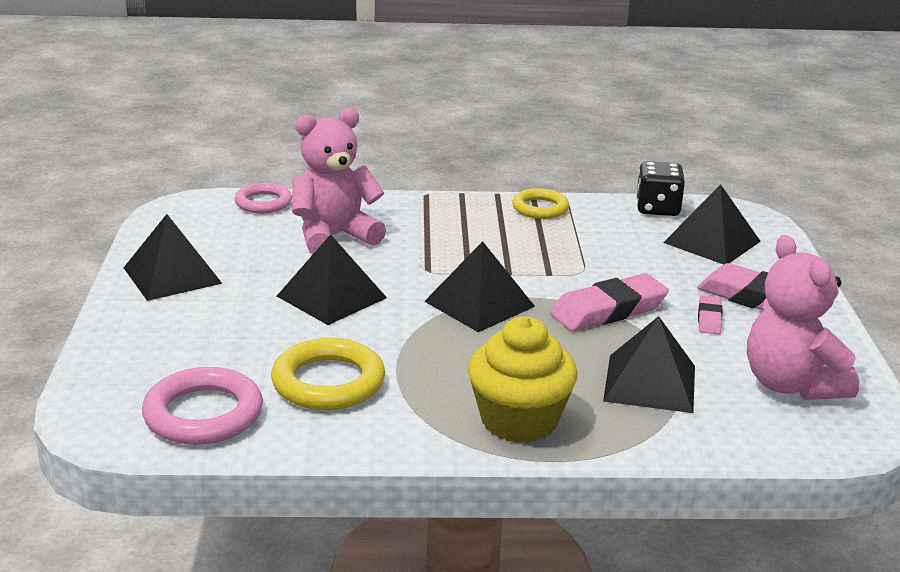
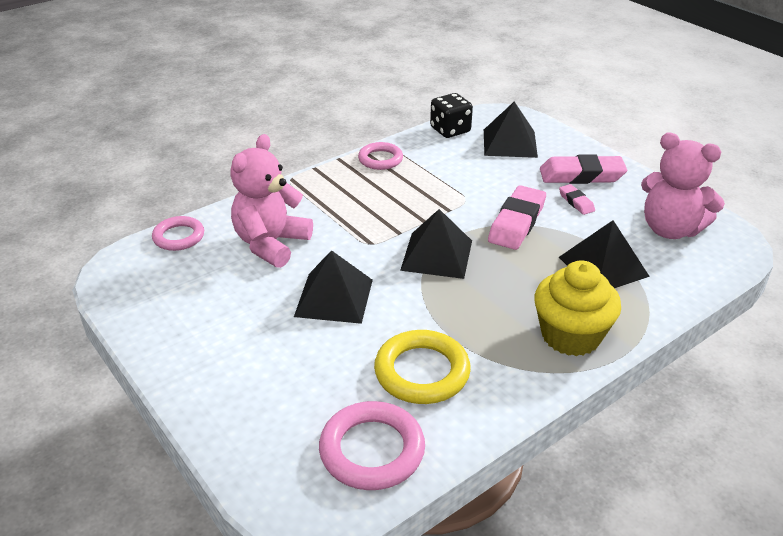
camera: 35 degrees left, 10 degrees up
black pyramid [124,214,223,301] -> none
yellow ring [512,188,569,219] -> pink ring [358,142,403,170]

